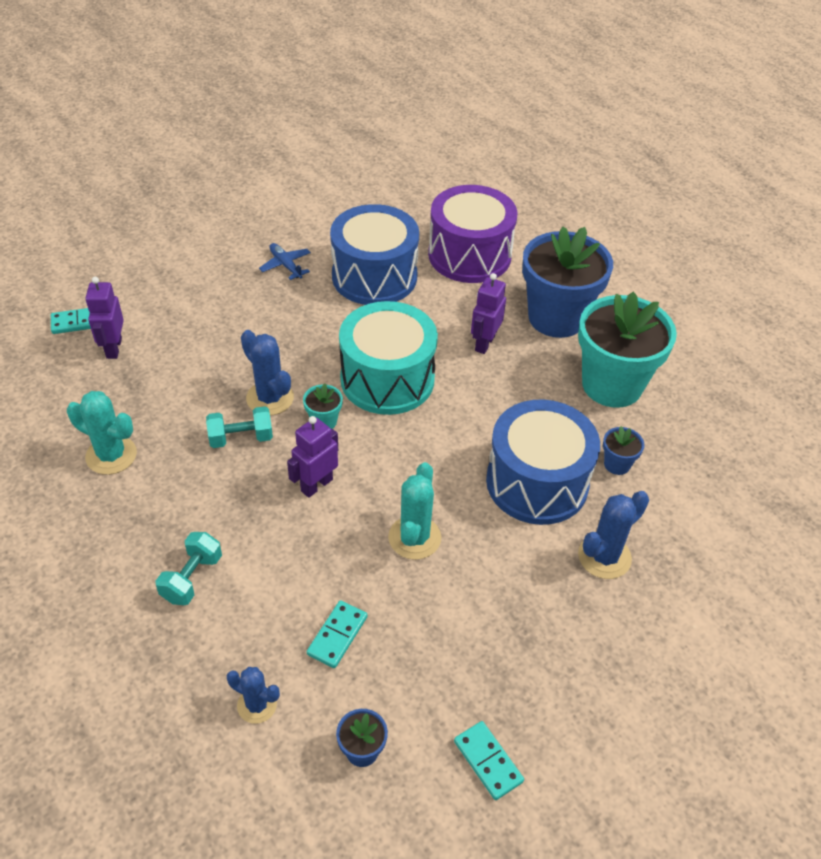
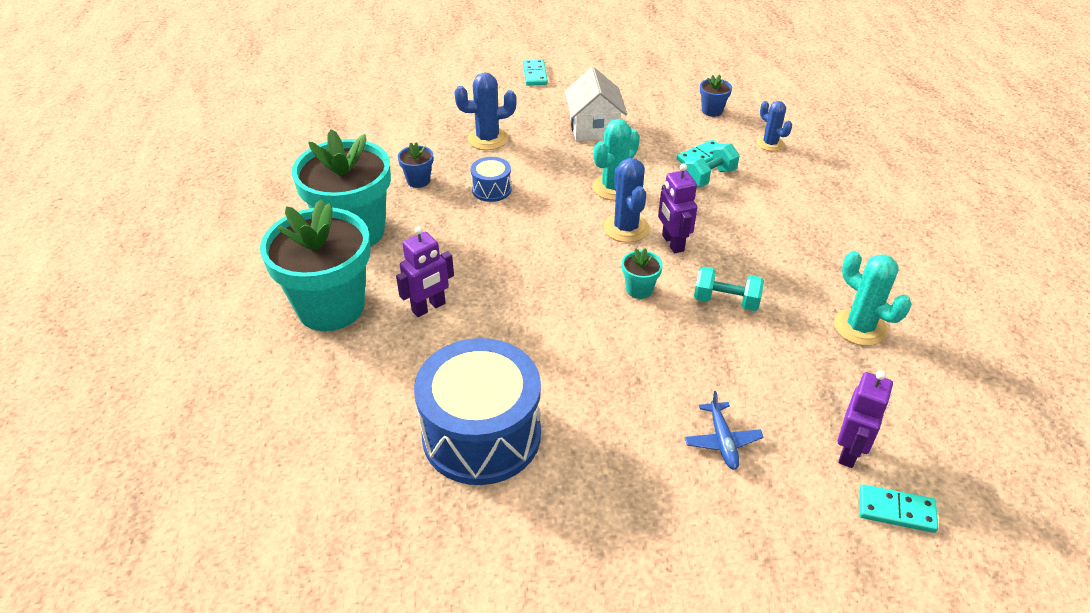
camera: 150 degrees left, 5 degrees down
turquoise dumbbell [155,532,222,605] -> turquoise dumbbell moved to [685,143,740,187]
blue cactus [241,330,294,415] -> blue cactus moved to [603,158,650,243]
blue plane [259,243,311,280] -> blue plane moved to [685,391,764,470]
purple robot [287,416,338,498] -> purple robot turned 90 degrees clockwise [658,164,697,253]
turquoise drum [339,301,438,415] -> none
purple drum [428,185,518,283] -> none
turquoise domino [454,721,524,800] -> turquoise domino moved to [523,59,548,86]
blue drum [486,399,600,525] -> blue drum [470,157,512,202], size x0.44
blue flower pot [522,227,613,338] -> turquoise flower pot [260,199,370,331]
none -> white house [565,67,627,141]

